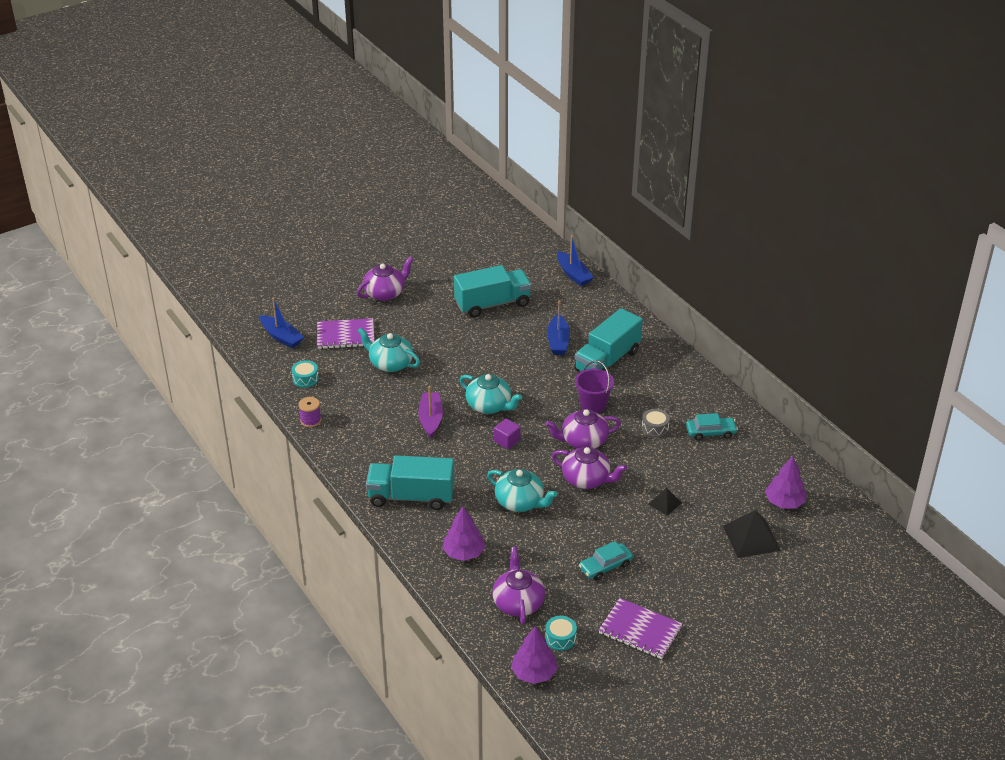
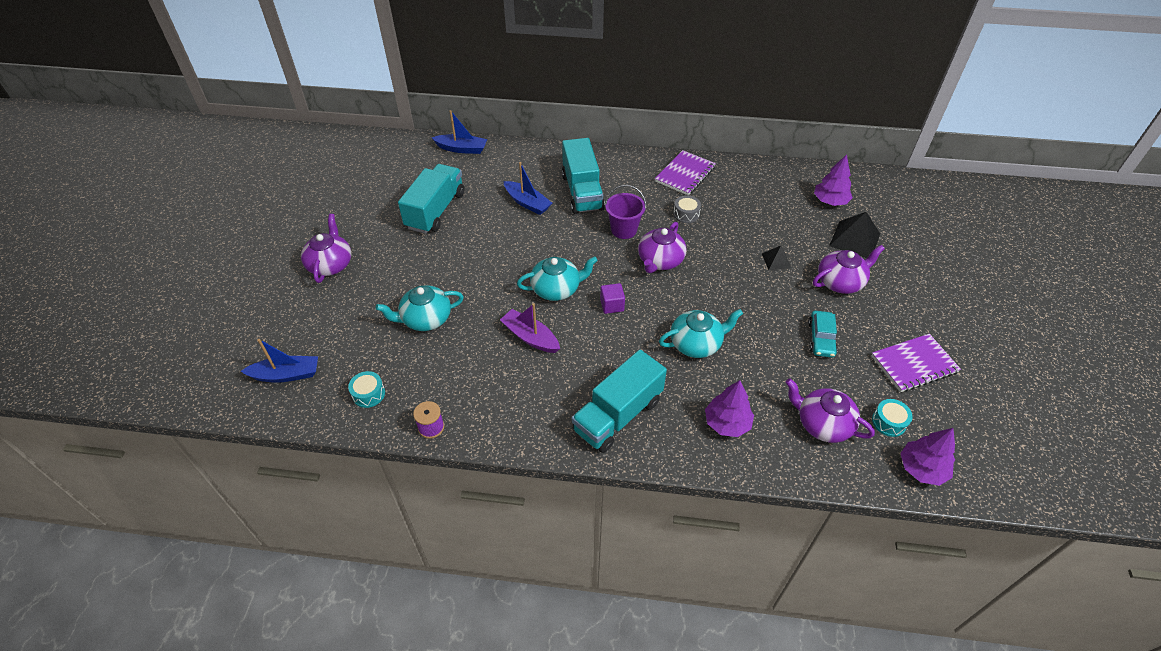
camera: 50 degrees left, 10 degrees up
purple notebook [317,318,374,349] -> purple notebook moved to [655,150,716,195]
purple teapot [552,447,627,489] -> purple teapot moved to [813,245,885,294]
turquoise car [686,413,738,440] -> none

